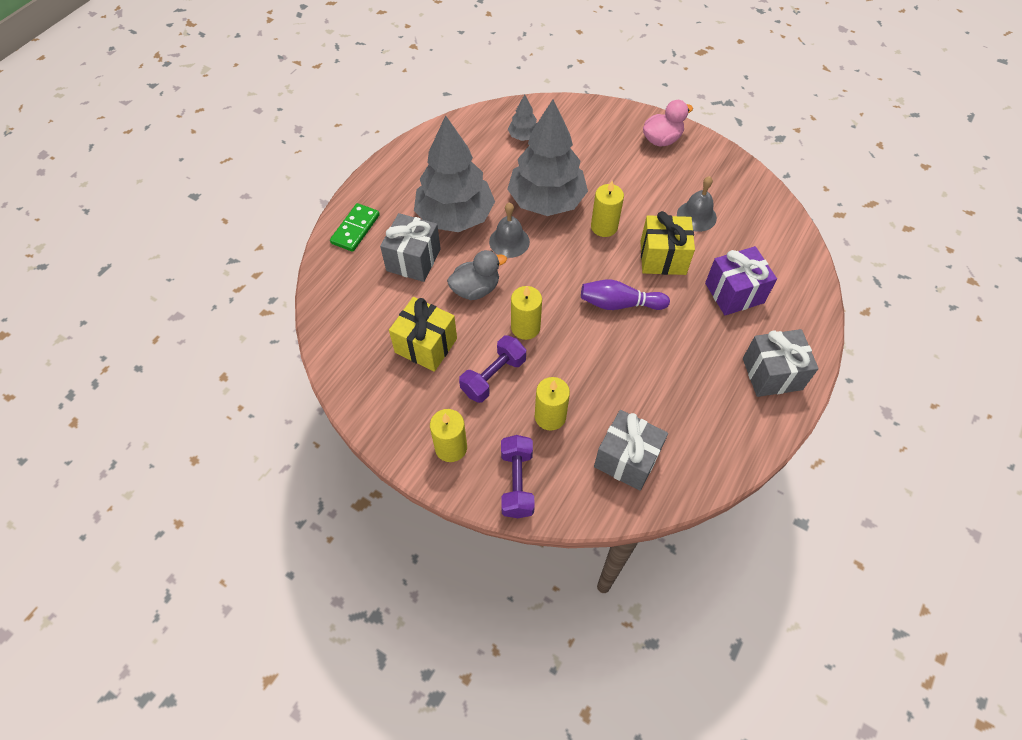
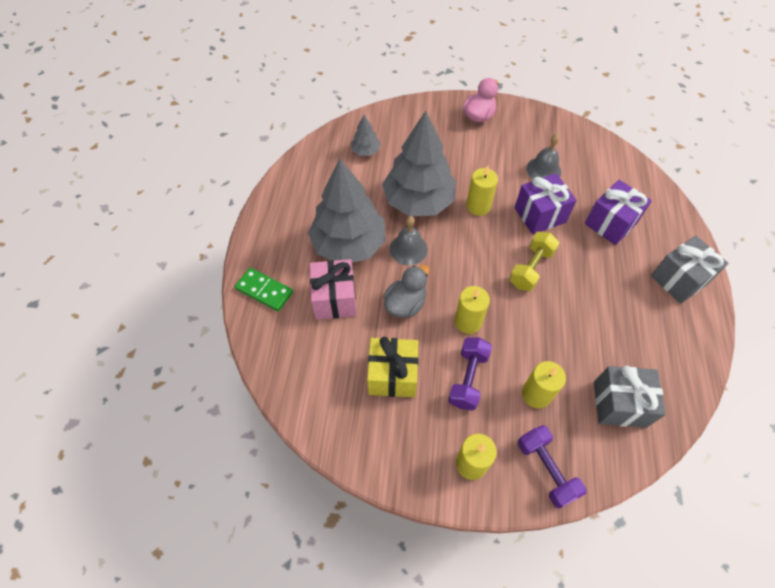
camera: 25 degrees left, 0 degrees up
green domino [330,203,380,252] -> green domino turned 60 degrees counterclockwise [235,268,293,311]
grey gift [380,213,441,282] -> pink gift [310,259,357,320]
purple bowling pin [581,279,670,310] -> yellow dumbbell [509,232,559,291]
yellow gift [640,211,695,275] -> purple gift [514,173,577,235]

